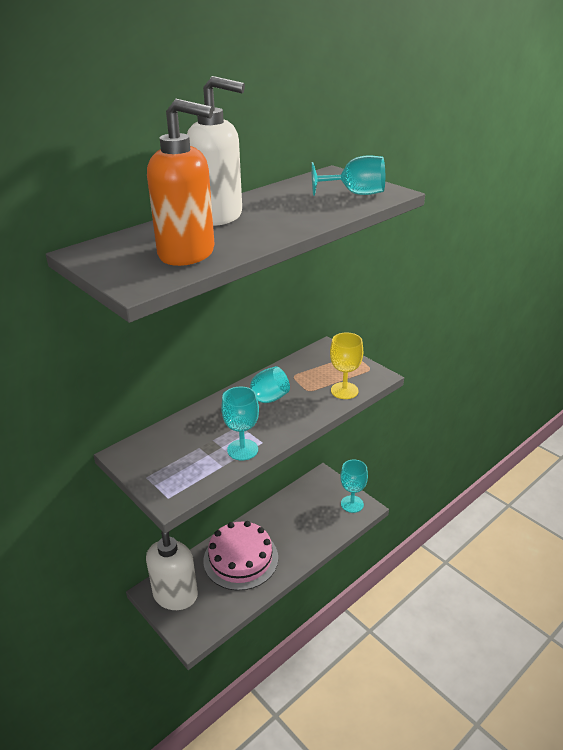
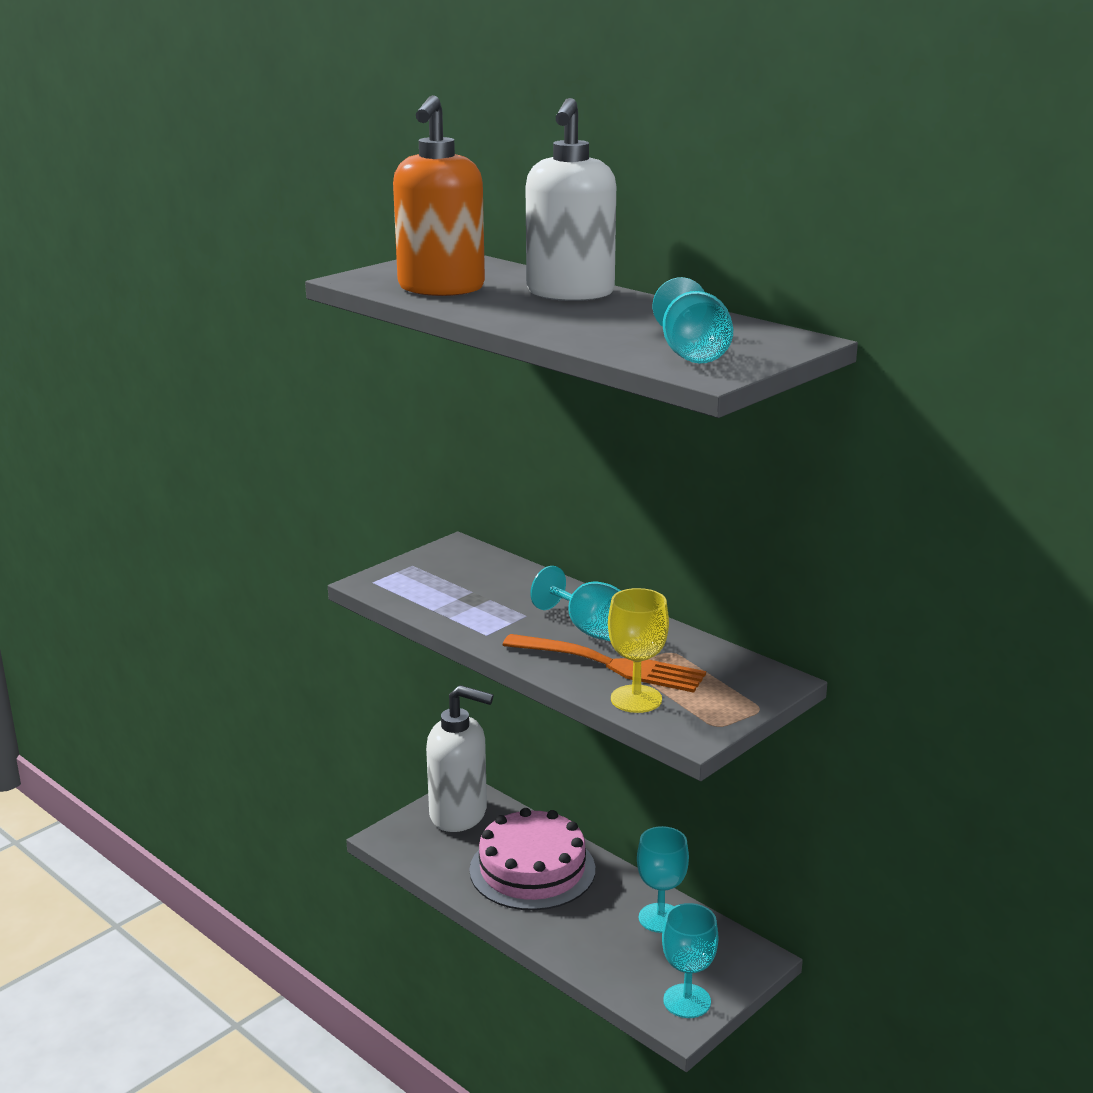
camera: 85 degrees right, 10 degrees down
turquoise goblet [221,387,259,461] -> turquoise goblet moved to [637,826,689,933]
none -> orange fork [503,634,706,693]

